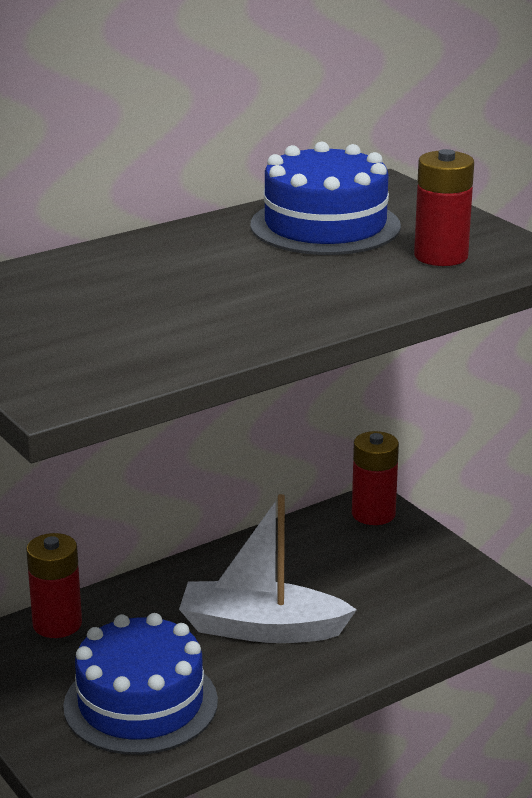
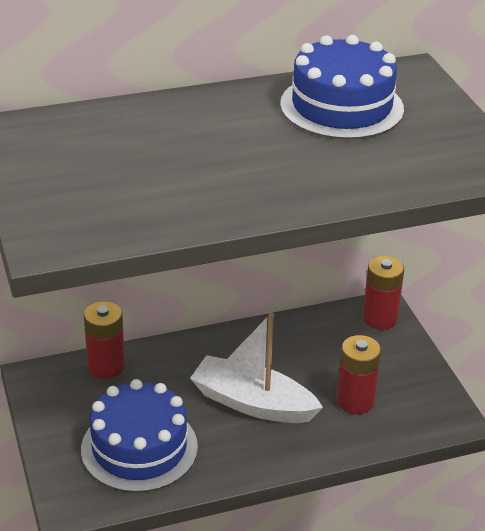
camera: 15 degrees right, 10 degrees up
red battery [414,149,474,266] -> red battery moved to [337,335,381,414]

